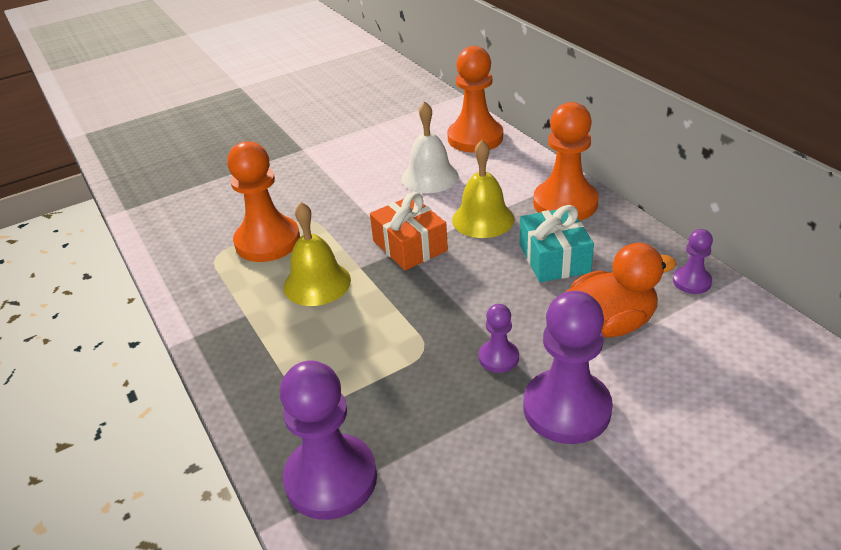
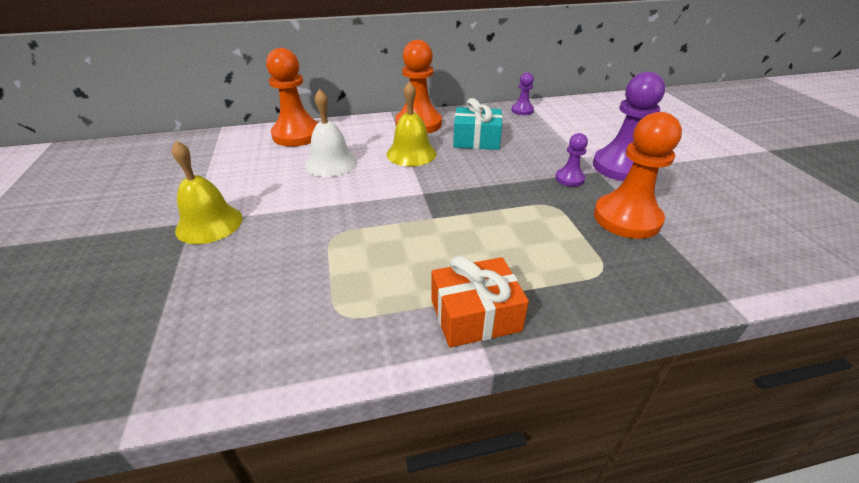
camera: 75 degrees left, 0 degrees up
orange pawn [227,141,300,262] -> orange pawn moved to [594,112,682,239]
purple pawn [280,360,377,520] -> none
yellow bell [283,202,351,306] -> yellow bell moved to [172,141,242,244]
orange gift [370,192,448,270] -> orange gift moved to [431,256,529,348]
orange duck [566,243,677,337] -> none

